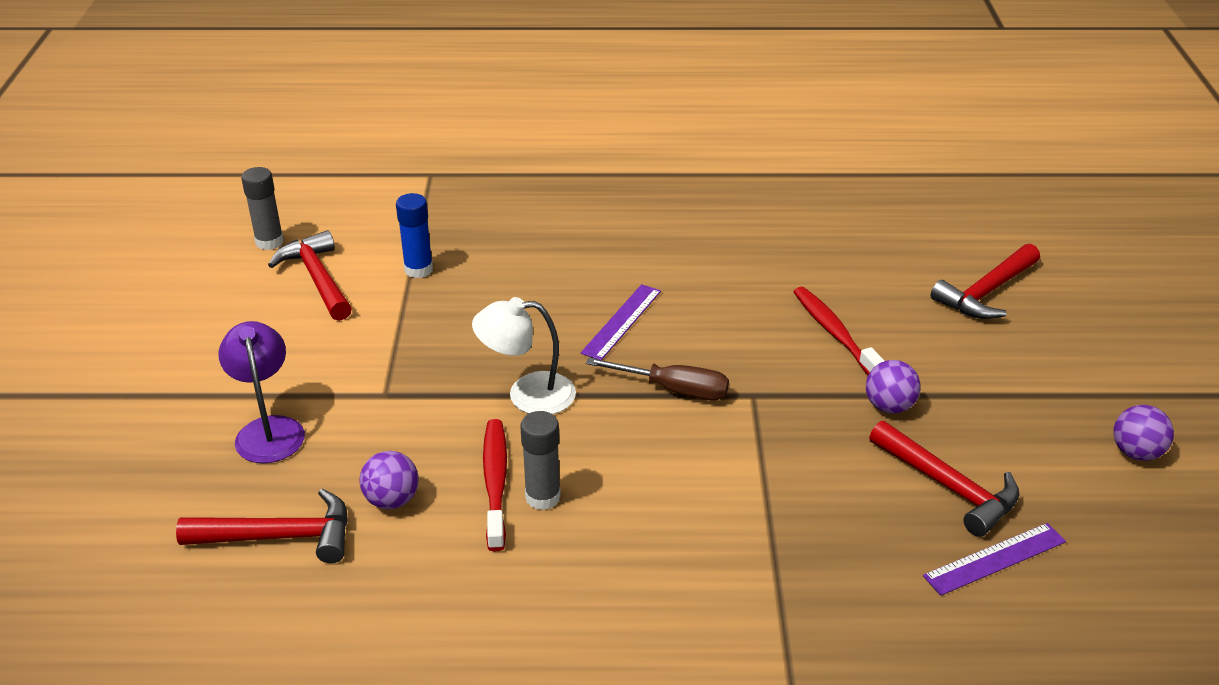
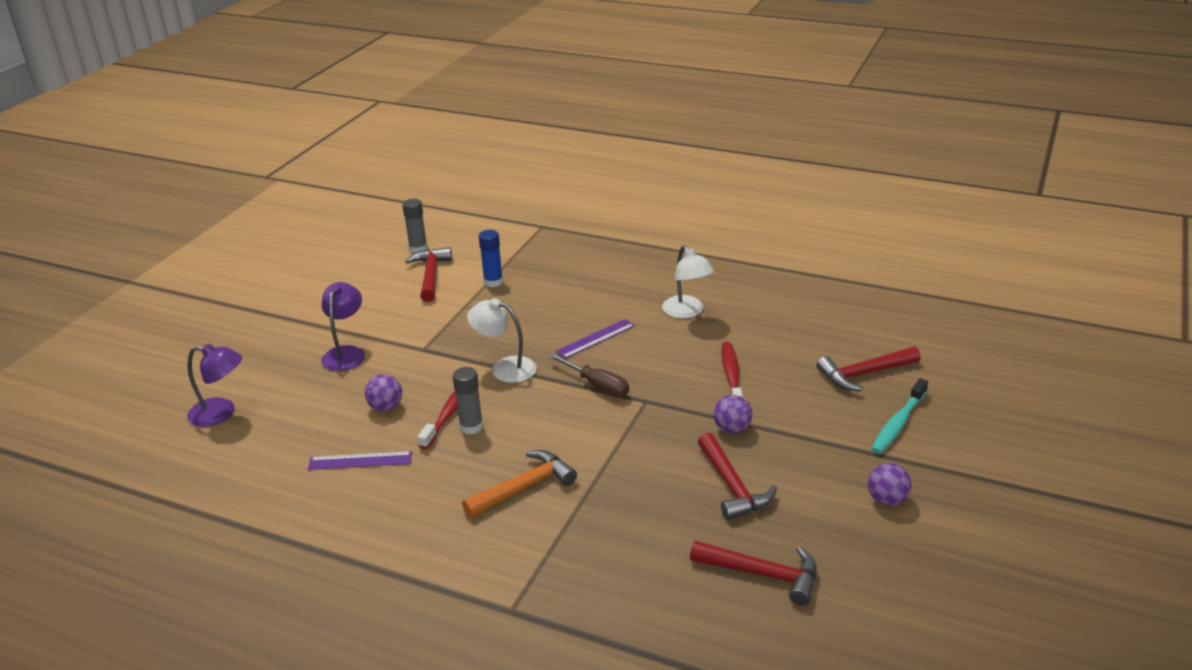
camera: 25 degrees right, 5 degrees down
red hammer [176,489,348,563] -> red hammer moved to [690,541,817,606]
purple ruler [923,523,1066,596] -> purple ruler moved to [308,451,412,470]
none -> purple lamp [187,344,242,427]
none -> orange hammer [462,450,577,517]
none -> white lamp [662,245,714,319]
none -> turquoise toothbrush [871,378,928,454]

